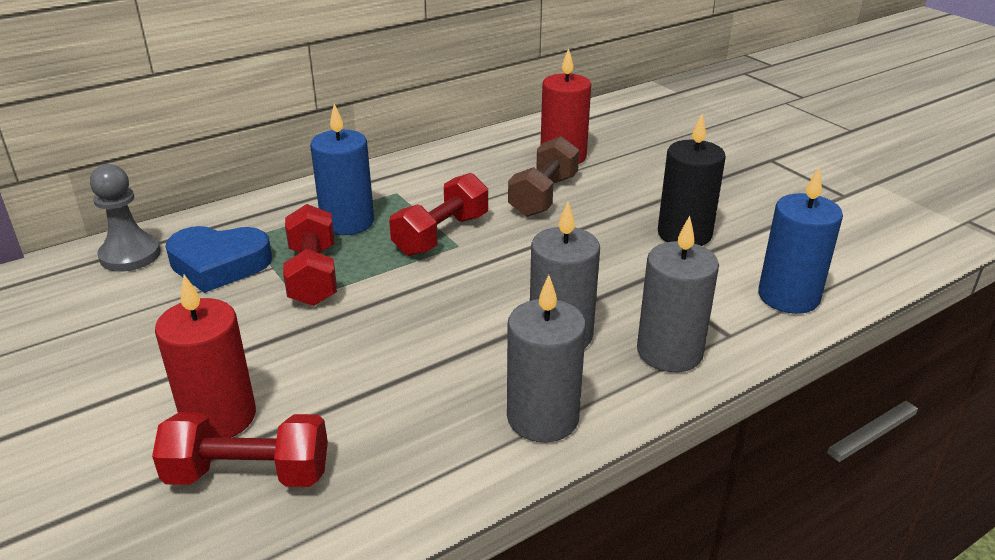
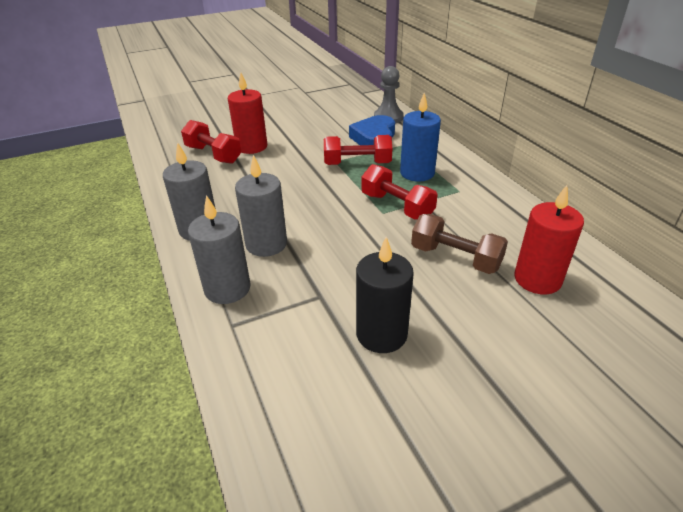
camera: 100 degrees right, 5 degrees up
red dumbbell [152,412,328,487] -> red dumbbell turned 60 degrees counterclockwise [181,120,241,164]
blue candle [758,167,843,314] -> none

